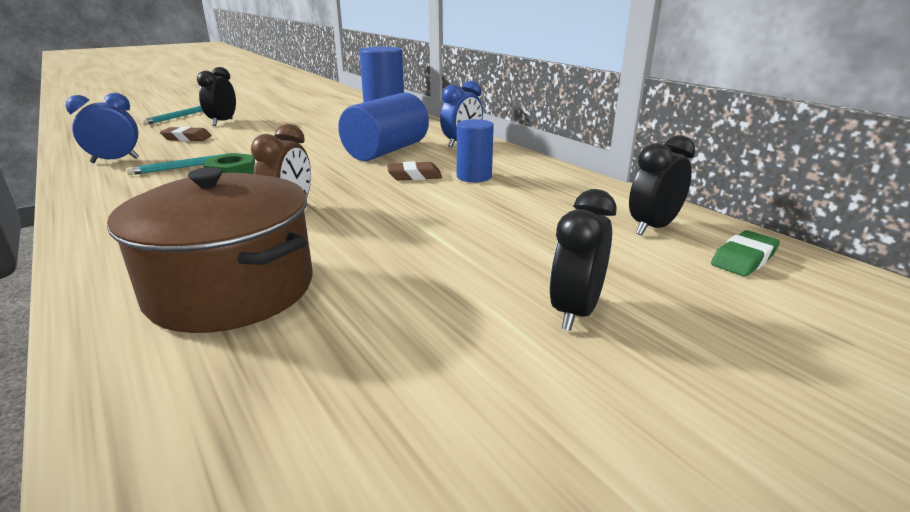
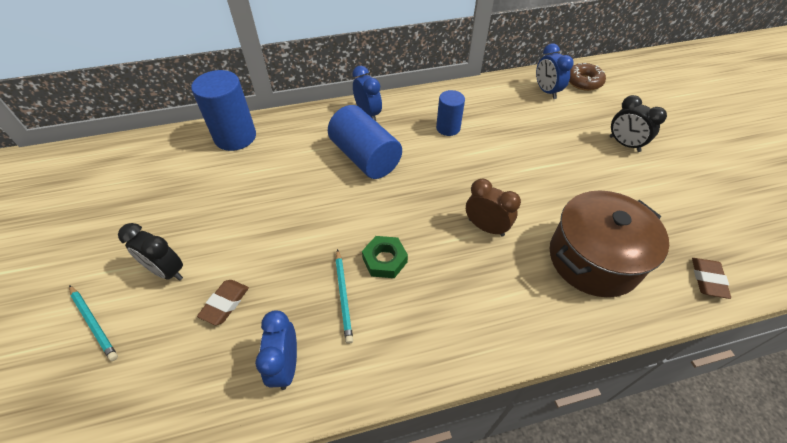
camera: 70 degrees left, 25 degrees up
brown eraser [387,161,442,180] -> brown eraser moved to [692,258,731,299]
black clock [629,135,696,236] -> blue clock [536,44,574,99]
green eraser [711,230,780,277] -> brown donut [569,63,606,91]

